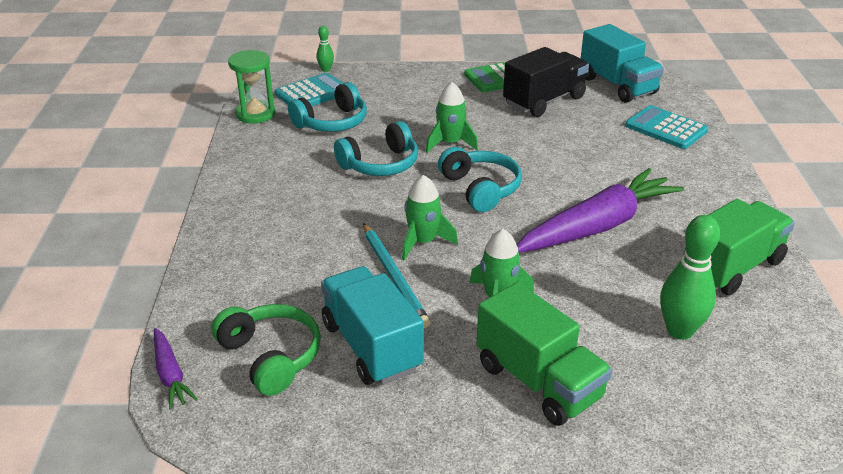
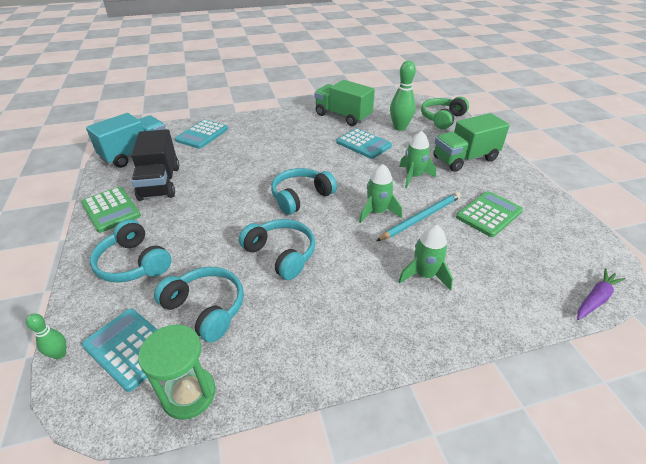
camera: 105 degrees left, 5 degrees up
green headphones [212,304,321,396] -> green headphones moved to [421,97,469,129]
turquoise truck [321,266,424,385] -> green calculator [456,191,523,237]
green rocket [426,82,478,153] -> green rocket moved to [398,225,453,291]
green truck [477,282,612,426] -> green truck turned 150 degrees counterclockwise [433,113,510,172]
black truck [503,47,589,117] -> black truck turned 135 degrees counterclockwise [131,129,179,201]
purple carrot [517,168,684,253] -> none
none -> turquoise headphones [90,219,172,283]
none -> turquoise calculator [336,128,392,159]

